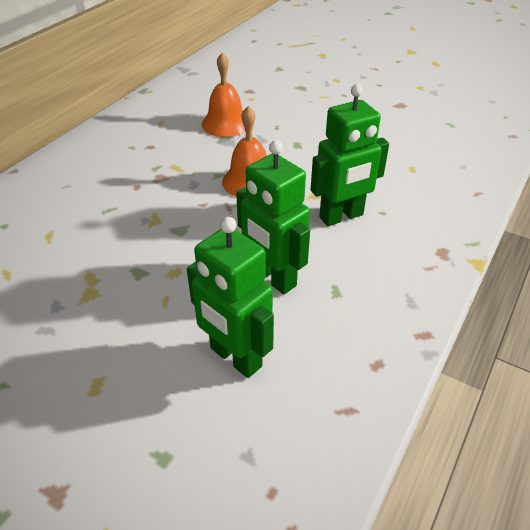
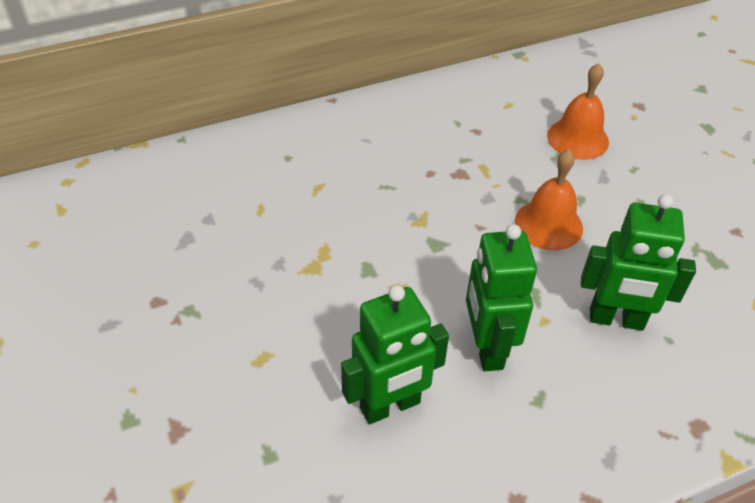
camera: 35 degrees right, 5 degrees up
green robot [187,217,274,378] -> green robot turned 105 degrees counterclockwise [341,285,449,424]

